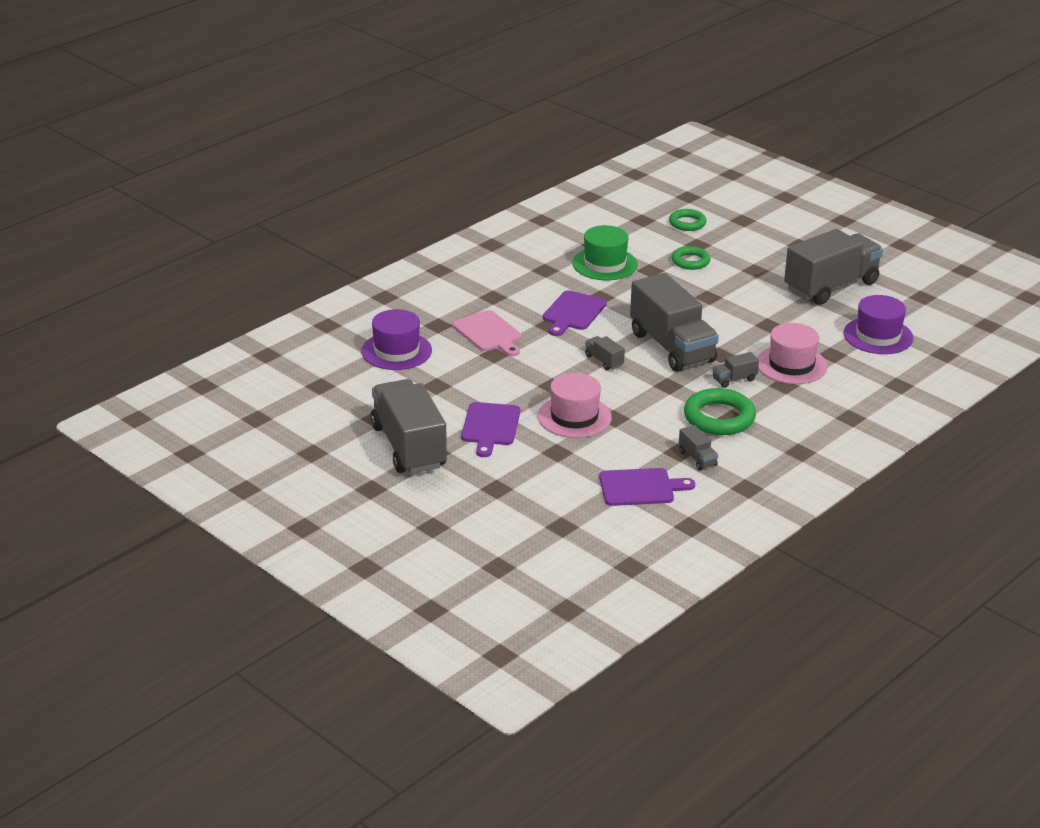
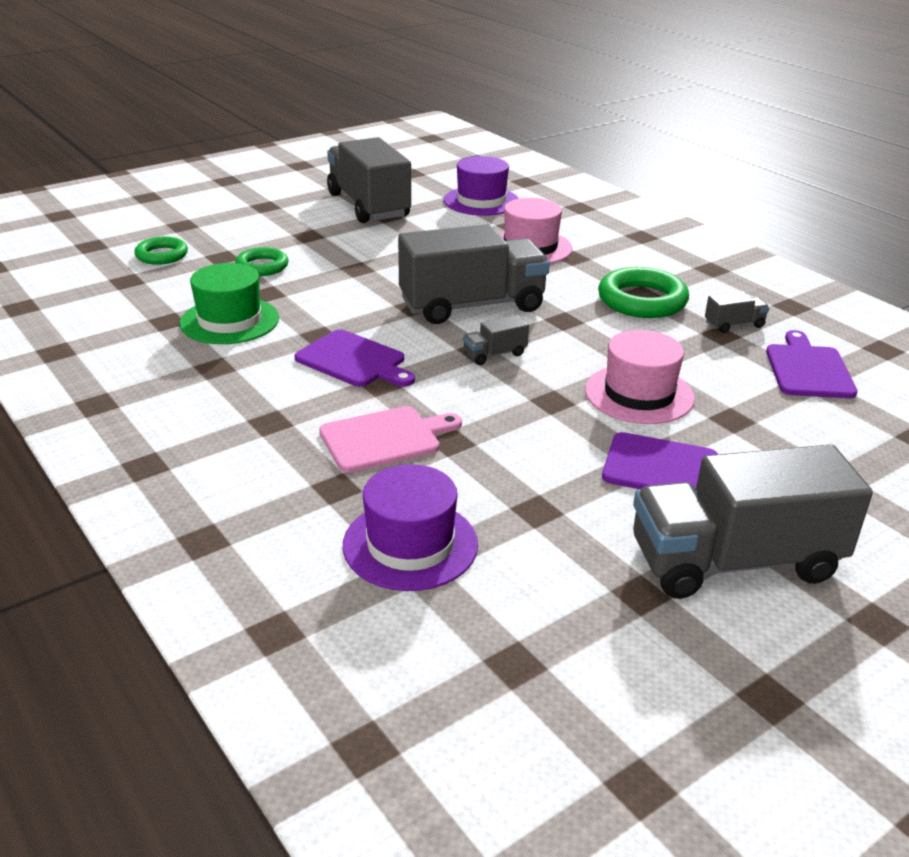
camera: 80 degrees left, 0 degrees up
grey truck [712,352,759,388] -> none

